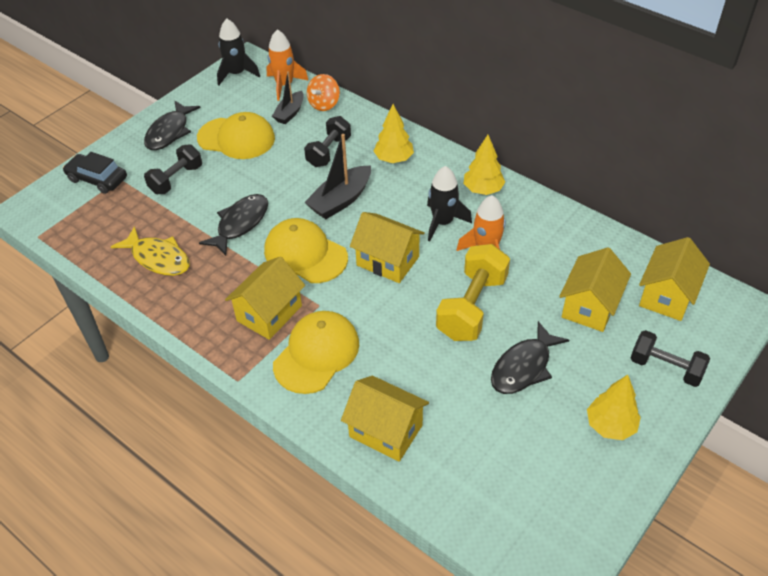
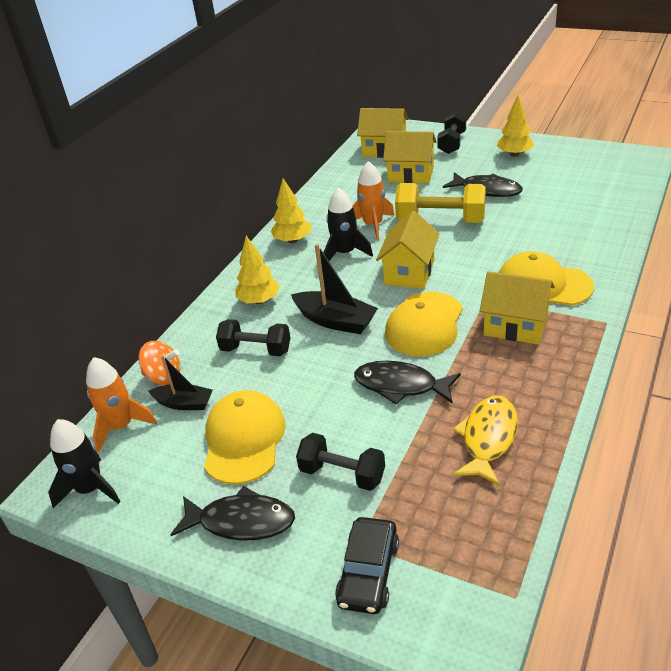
camera: 100 degrees left, 10 degrees down
yellow house [341,376,429,462] -> none

